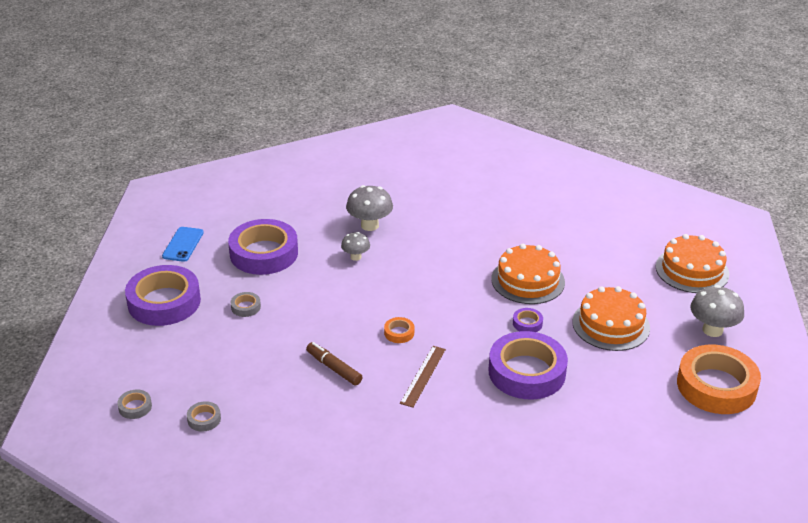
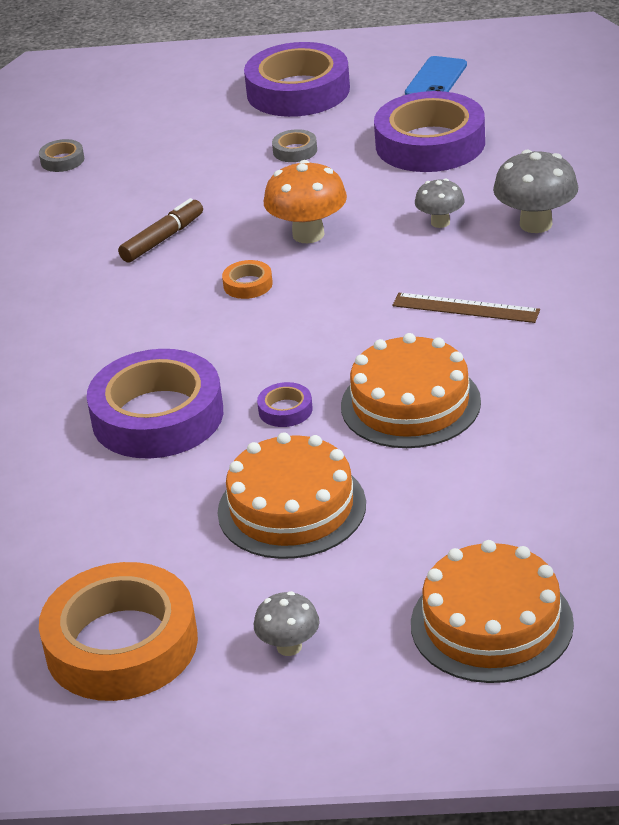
camera: 90 degrees right, 0 degrees up
grey tape [117,389,152,419] -> none
blue phone [162,227,204,262] -> blue phone turned 75 degrees counterclockwise [405,56,467,95]
brown ruler [400,346,446,408] -> brown ruler moved to [392,293,540,323]
grey mushroom [690,285,744,337] -> grey mushroom [254,591,319,656], size x0.60
none -> orange mushroom [264,160,347,243]

